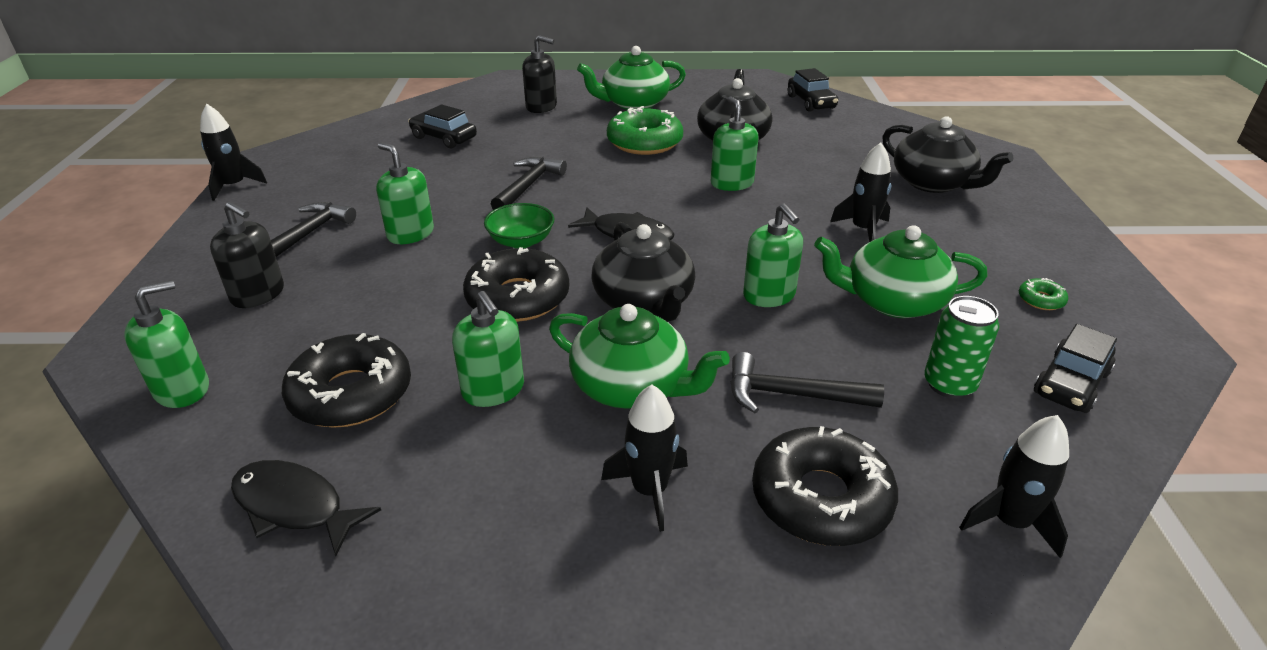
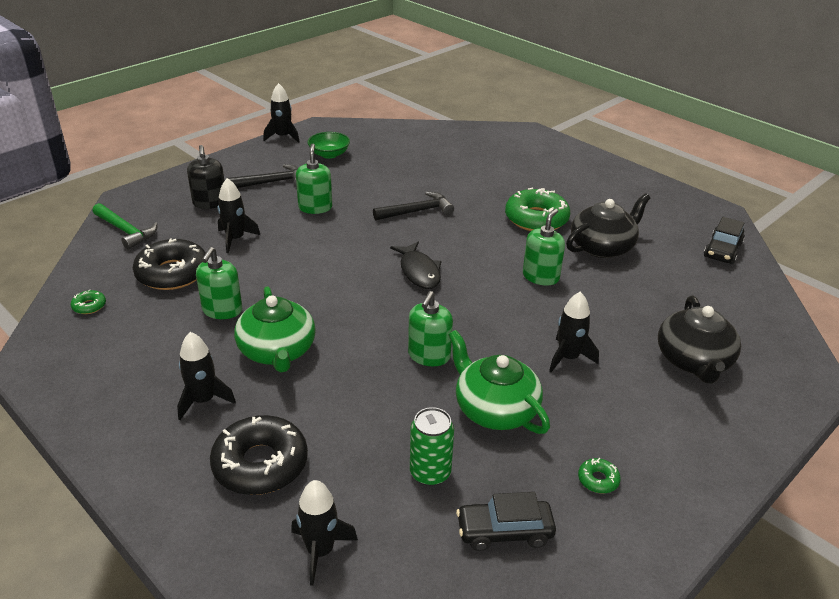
camera: 45 degrees right, 0 degrees up
green soap dispenser [124,280,209,408] -> green hammer [92,203,157,249]
black fish [231,460,381,556] -> green donut [71,289,106,314]
black car [408,104,477,148] -> none
black donut [463,247,569,322] -> none
green bowl [484,203,554,248] -> green bowl moved to [307,132,350,159]
black soap dispenser [522,35,557,113] -> none
green teapot [577,46,686,110] -> none
black teapot [591,222,695,322] -> none
black hammer [731,352,884,413] -> none
none -> black rocket [217,178,260,253]

